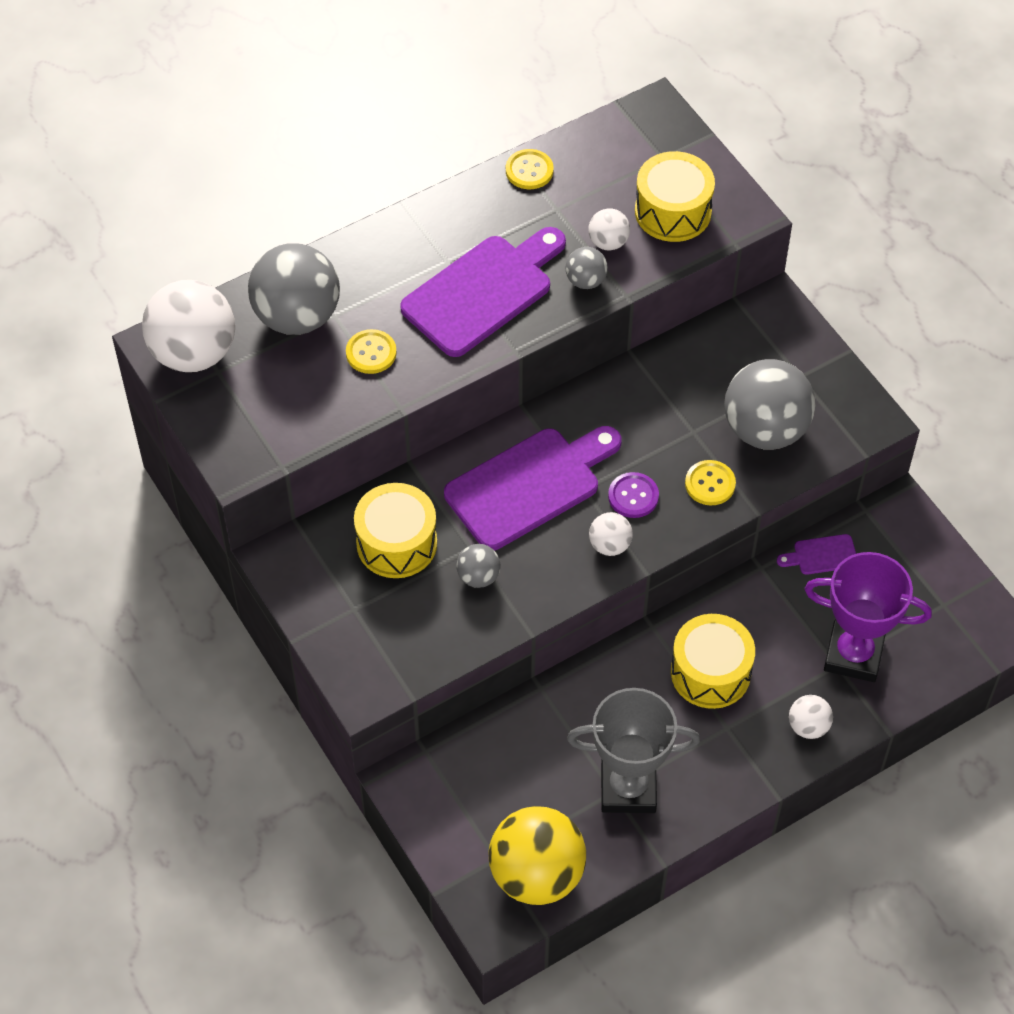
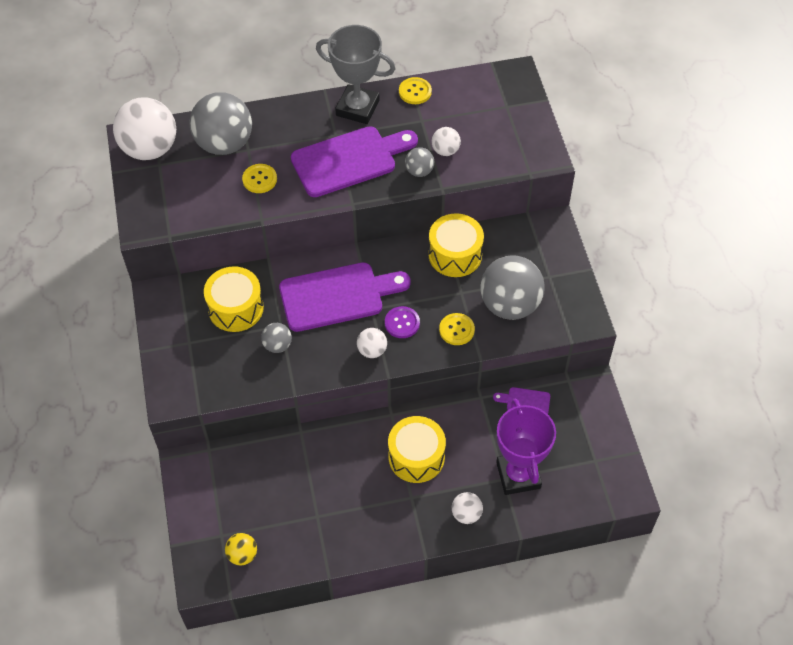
camera: 20 degrees right, 0 degrees up
yellow ball [489,806,586,905] -> yellow ball [225,533,257,565], size x0.47
grey trophy [567,688,700,813] -> grey trophy moved to [316,25,395,124]
yellow drum [635,151,715,242] -> yellow drum moved to [428,213,484,277]
purple trophy [804,552,932,682] -> purple trophy turned 45 degrees clockwise [496,399,556,495]

